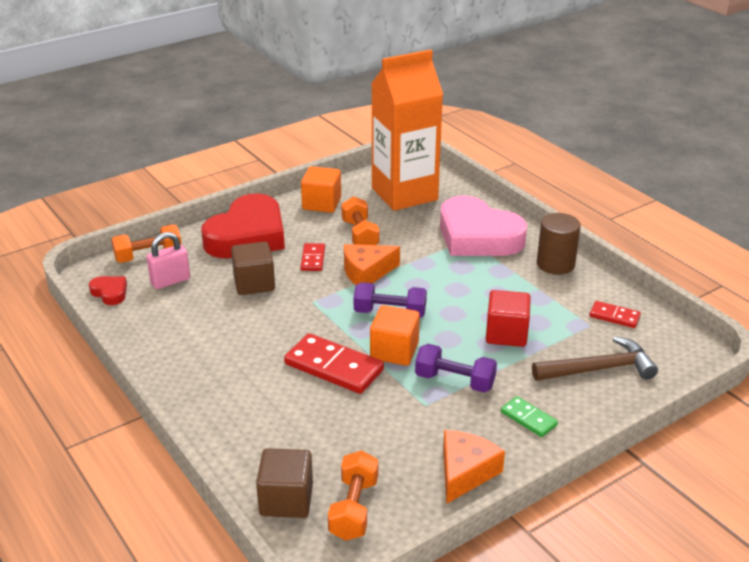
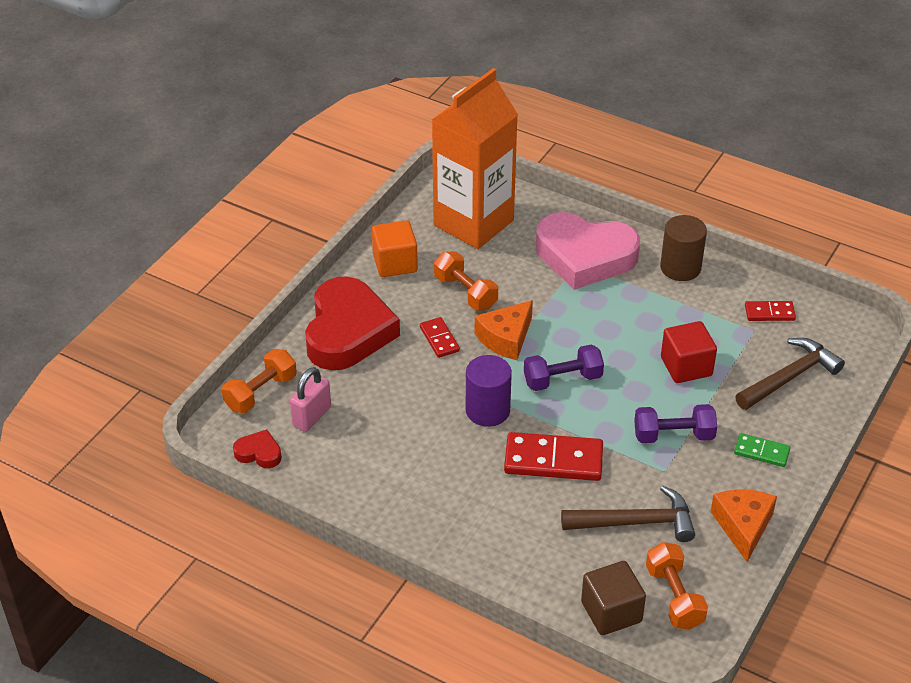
camera: 25 degrees left, 10 degrees up
brown cube [231,242,275,295] -> none
orange cube [370,305,420,366] -> none
none -> purple cylinder [466,355,512,427]
none -> brown hammer [561,486,695,542]

